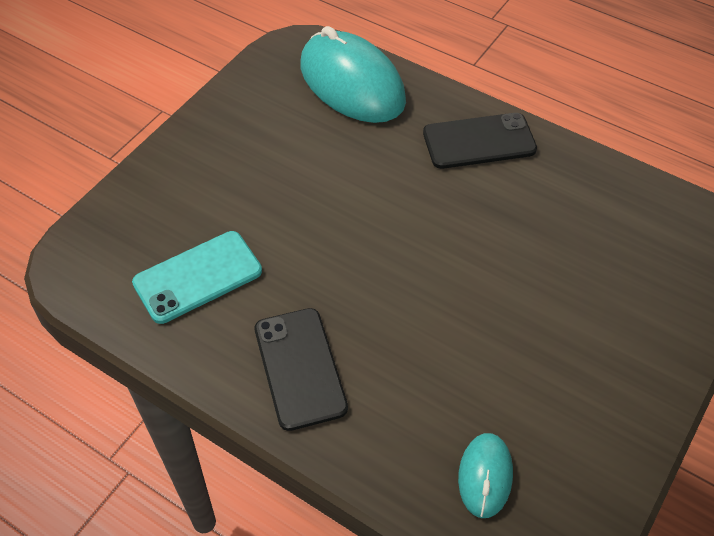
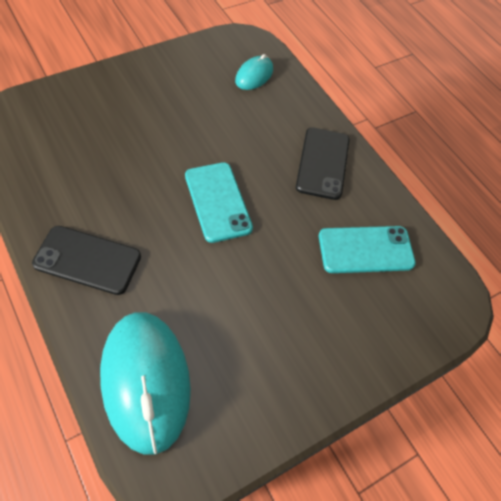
camera: 160 degrees left, 5 degrees up
none -> turquoise phone [185,162,253,243]

